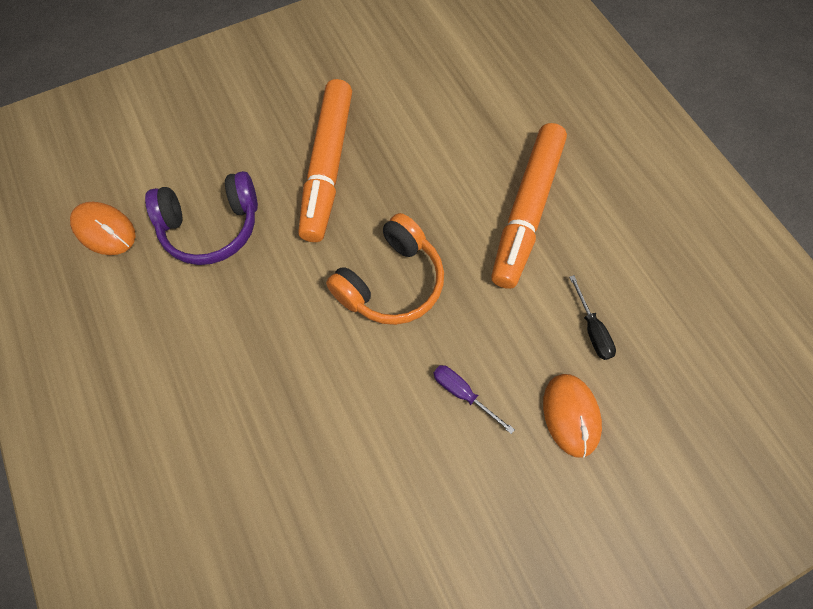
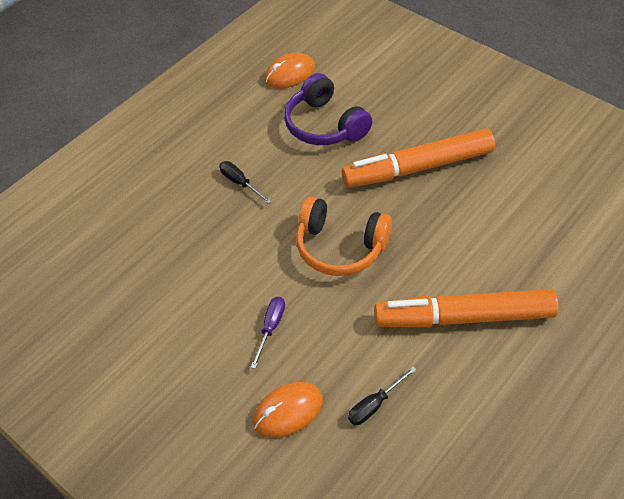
camera: 70 degrees right, 15 degrees down
orange mouse [70,202,136,255] -> orange mouse turned 45 degrees clockwise [265,53,315,89]
none -> black screwdriver [219,161,272,204]

